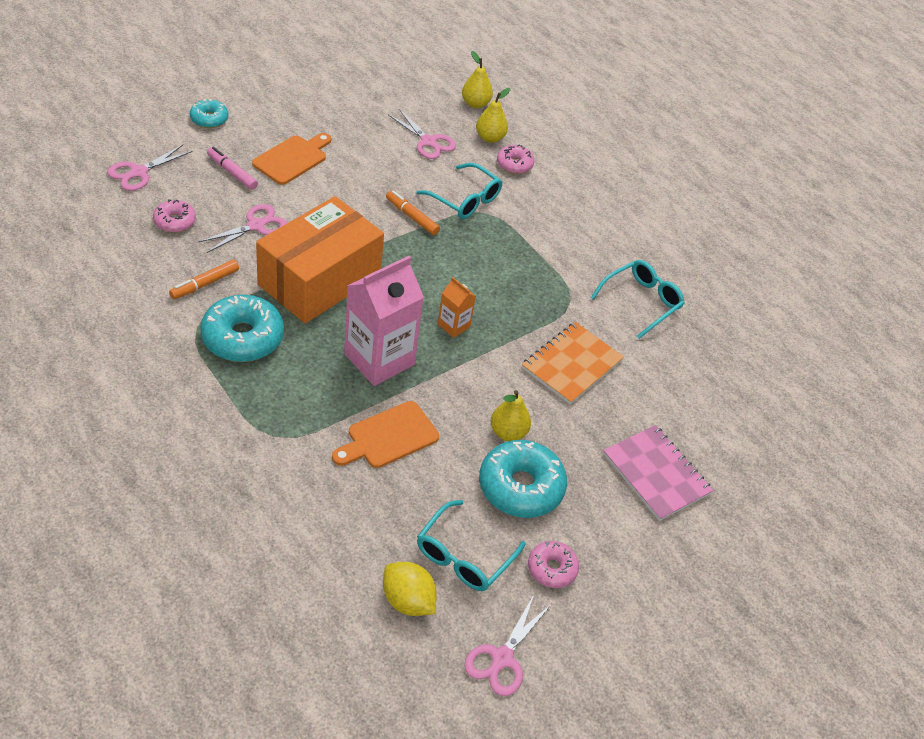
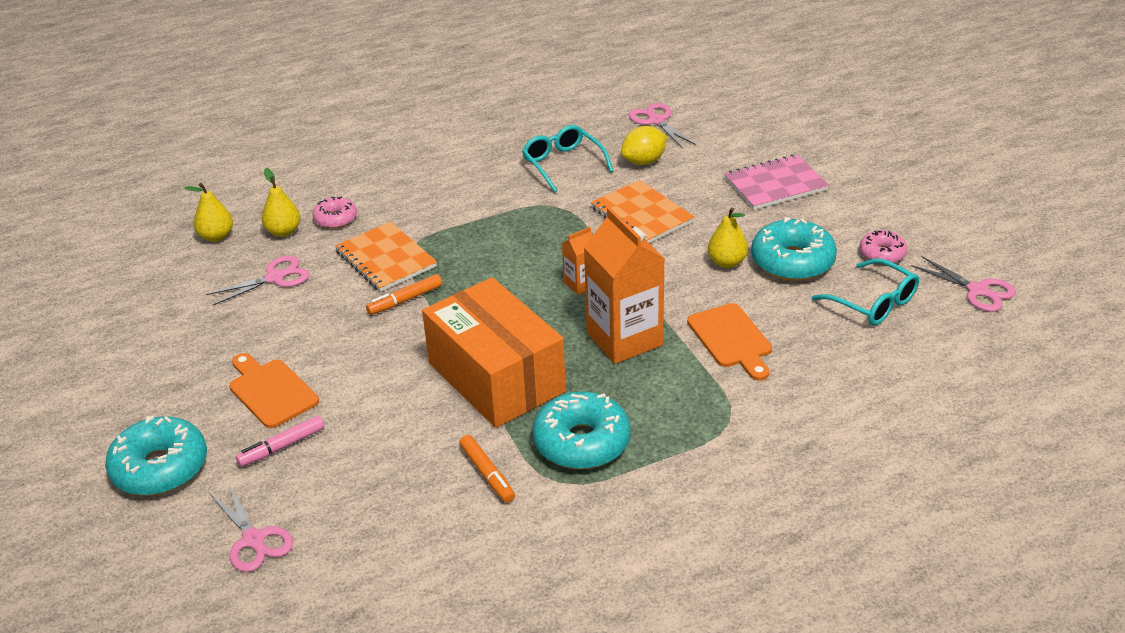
camera: 70 degrees left, 10 degrees down
pink donut [153,200,196,233] -> none
turquoise donut [190,99,229,128] -> turquoise donut [105,416,207,496], size x1.80
pink scissors [199,204,287,253] -> pink scissors moved to [629,103,696,148]
pink carton [344,256,424,386] -> orange carton [584,207,665,364]
yellow lemon [383,562,437,616] -> yellow lemon moved to [621,126,667,165]
turquoise glasses [416,163,503,219] -> orange notebook [335,222,437,292]

